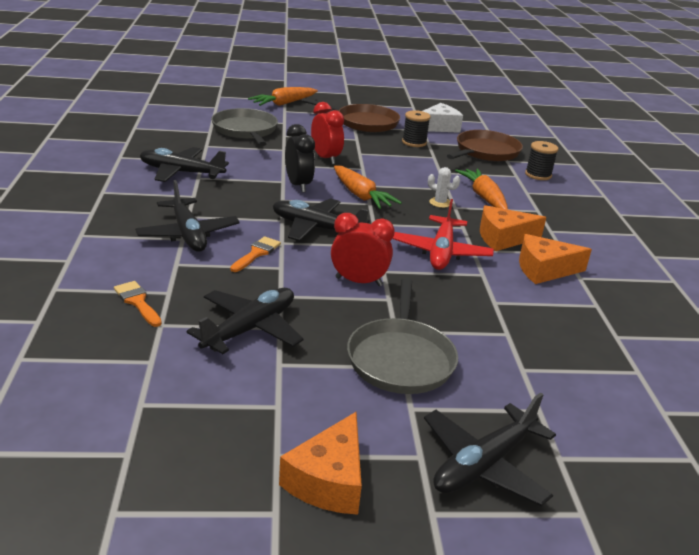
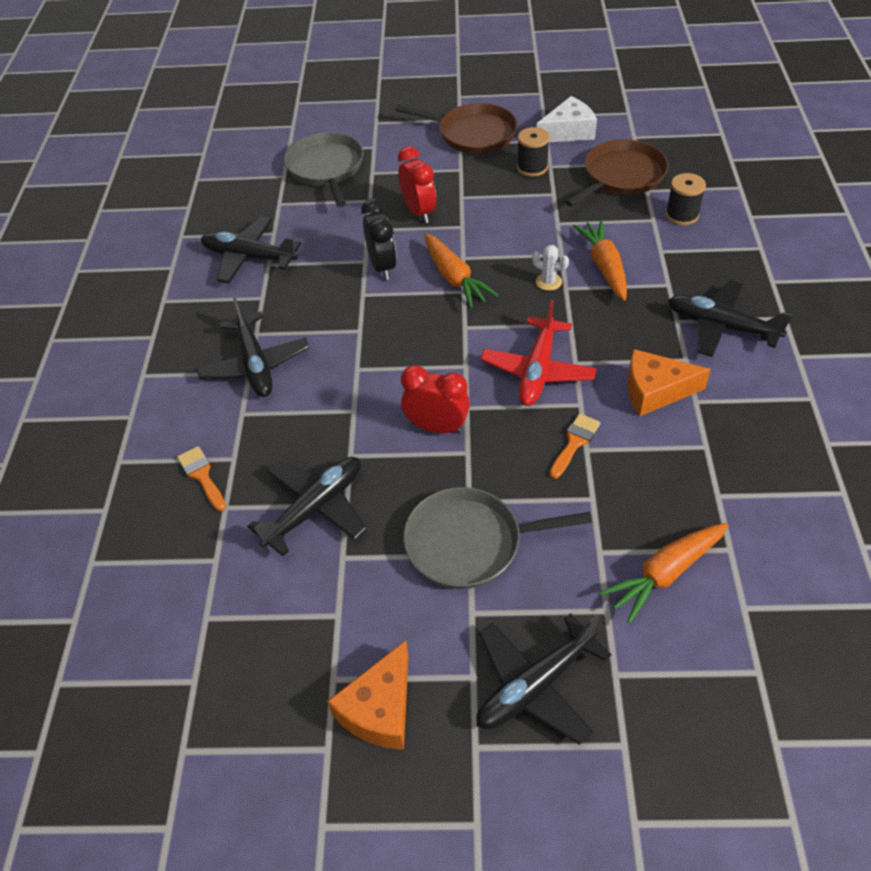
camera: 10 degrees right, 20 degrees up
orange brush [230,236,281,272] -> orange brush moved to [549,413,600,479]
orange carrot [248,87,318,106] -> orange carrot moved to [599,523,728,624]
black plane [273,198,370,241] -> black plane moved to [668,280,792,357]
grey pan [347,278,458,394] -> grey pan turned 75 degrees clockwise [403,487,592,589]
orange cheese [480,205,546,251] -> none

